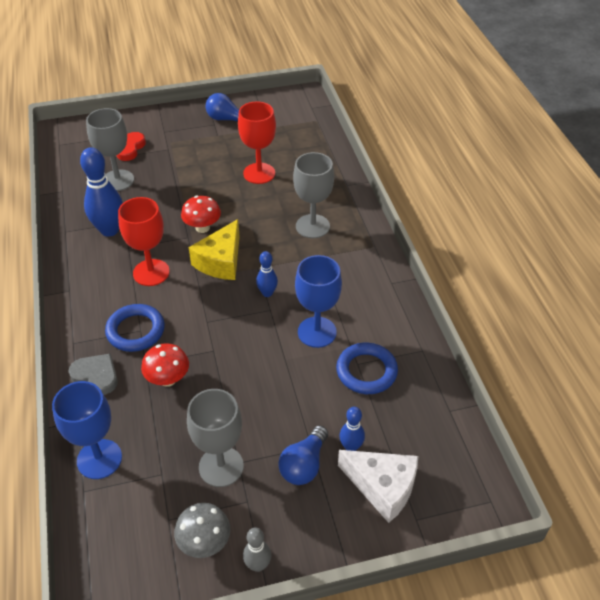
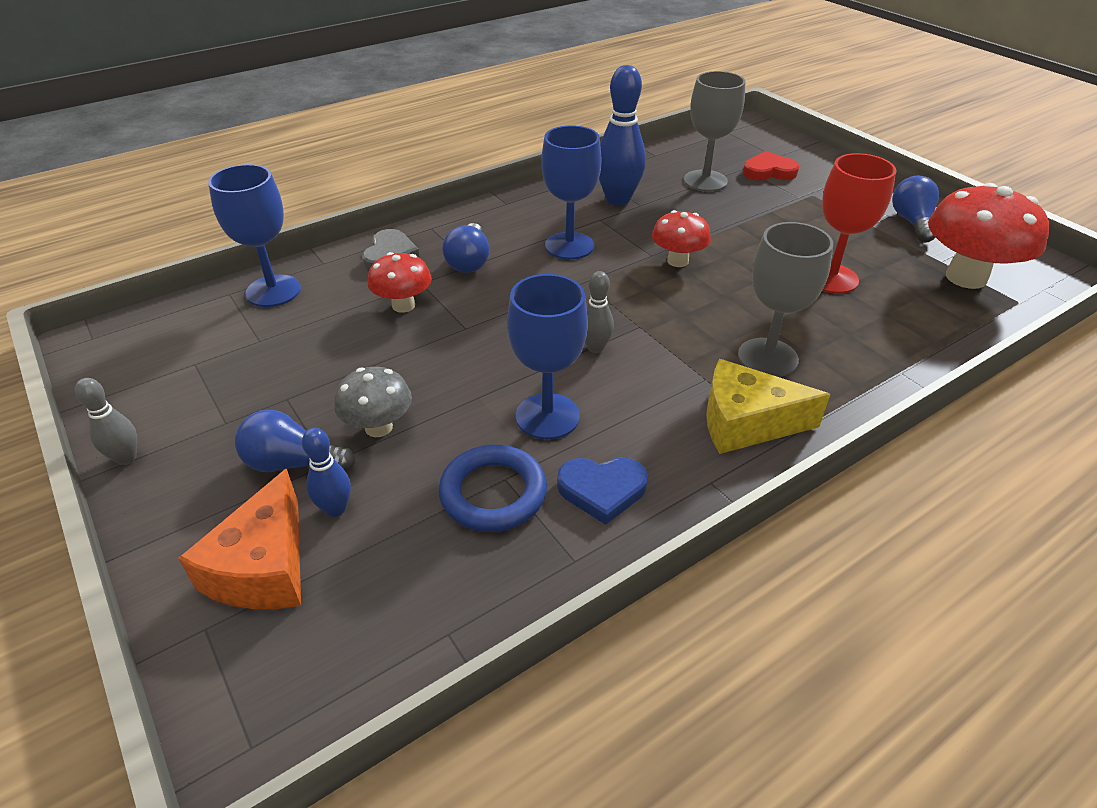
camera: 70 degrees right, 5 degrees down
blue ring [105,304,165,352] -> blue light bulb [442,223,490,273]
red goblet [118,197,170,286] -> blue goblet [542,125,602,259]
grey mushroom [174,503,231,558] -> grey mushroom moved to [334,367,412,437]
grey goblet [187,389,244,487] -> none
yellow cheese [189,219,240,280] -> yellow cheese moved to [706,359,831,454]
blue bowling pin [256,251,278,297] -> grey bowling pin [585,271,614,353]
white cheese [338,450,418,523] -> orange cheese [178,468,301,609]
none -> blue heart [557,457,648,525]
none -> red mushroom [928,183,1050,289]

